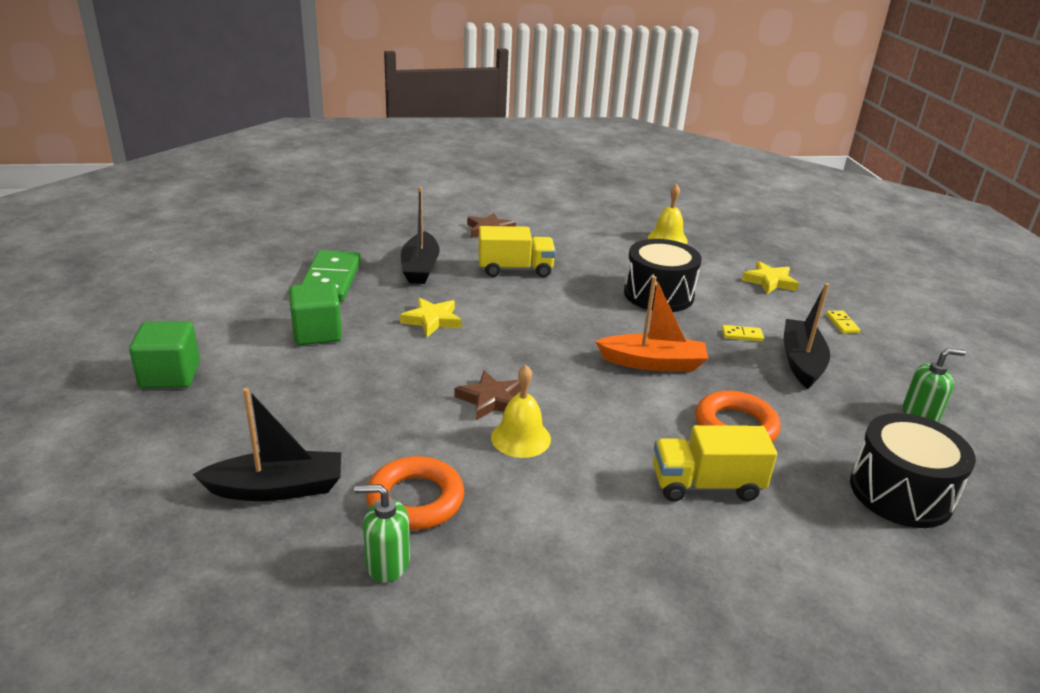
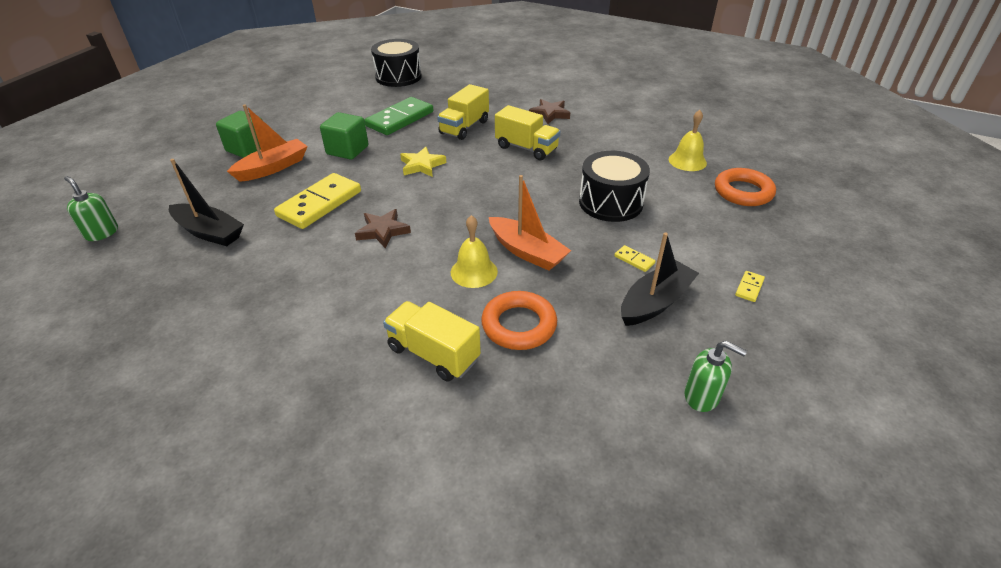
camera: 40 degrees right, 10 degrees up
green soap dispenser [354,484,410,583] -> green soap dispenser moved to [64,176,118,241]
orange ring [366,456,464,530] -> orange ring moved to [715,168,776,206]
black boat [401,187,440,284] -> yellow truck [437,84,489,140]
yellow bell [491,365,551,458] -> yellow bell moved to [451,215,498,288]
yellow star [742,261,799,294] -> none
black drum [850,413,976,528] -> black drum moved to [371,39,422,87]
none -> orange boat [227,104,308,182]
none -> yellow domino [274,173,361,229]

